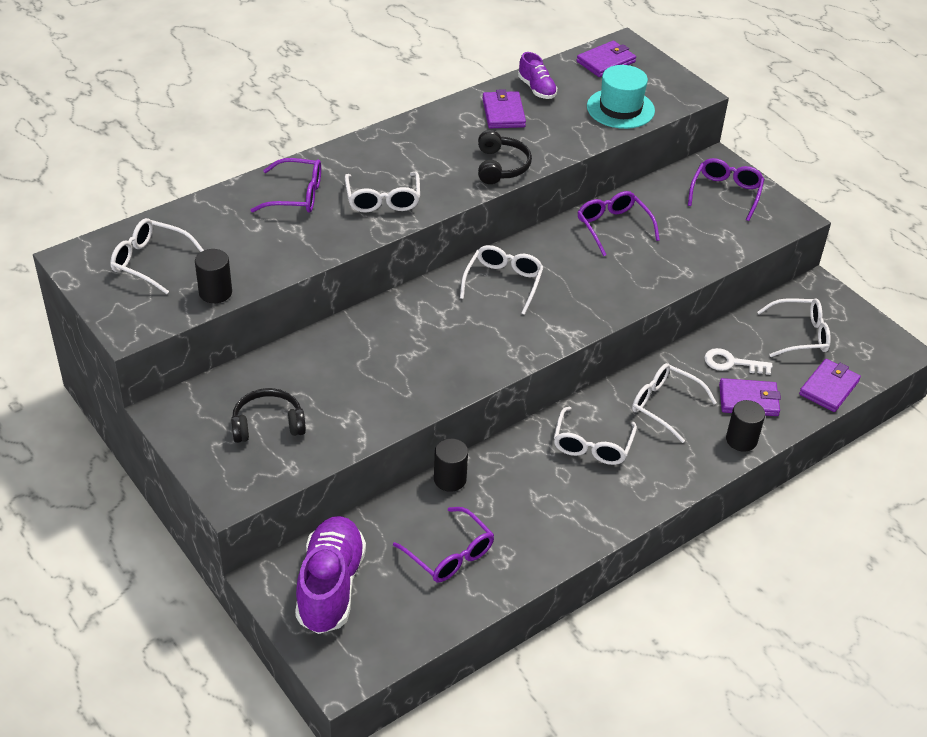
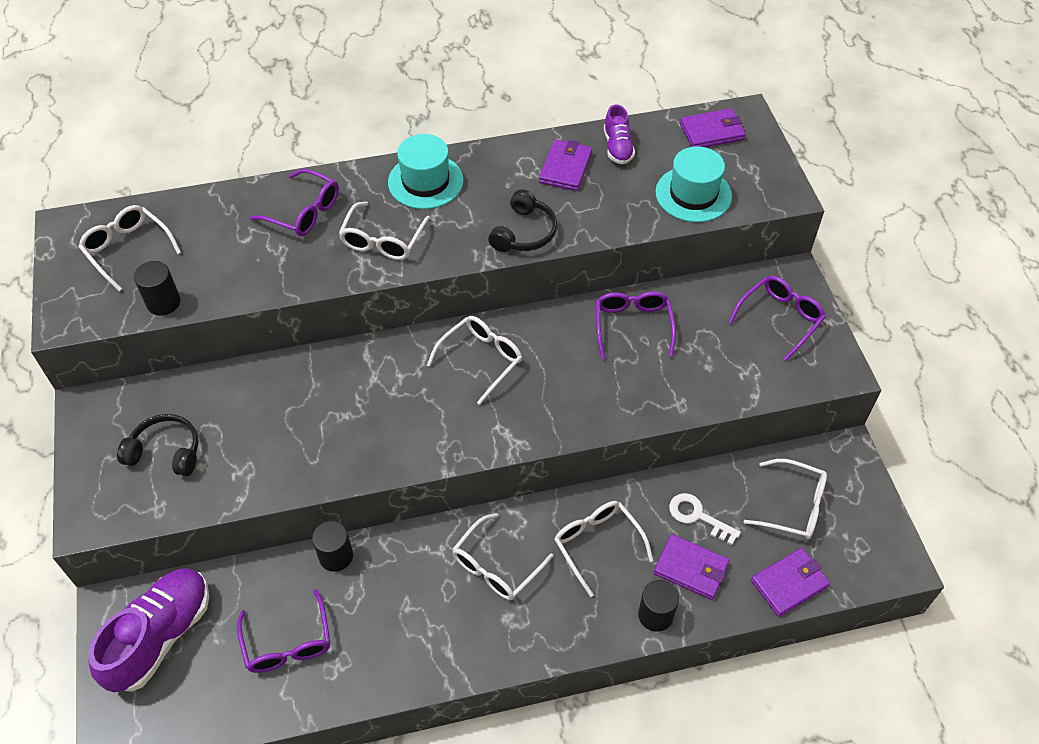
camera: 25 degrees right, 10 degrees up
none -> turquoise hat [388,134,464,209]

